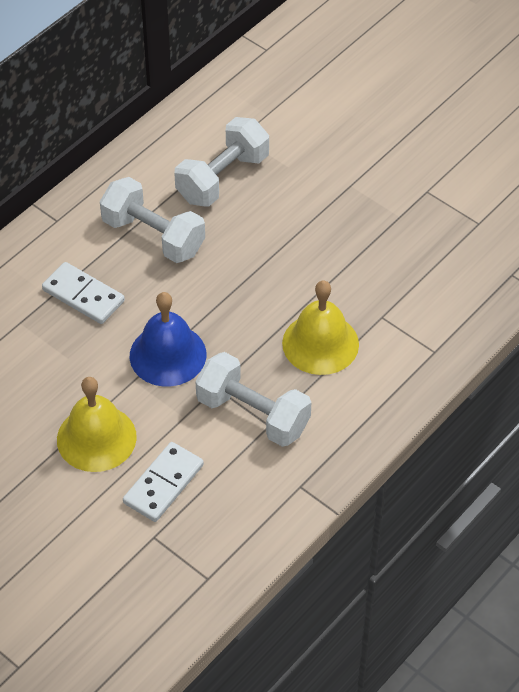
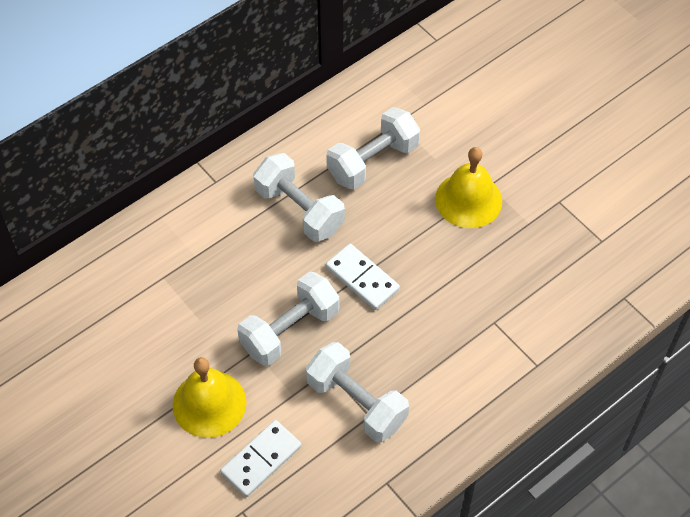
camera: 10 degrees right, 5 degrees up
white domino [42,262,125,324] -> white domino moved to [326,244,400,310]
blue bell [130,292,206,386] -> white dumbbell [237,272,339,366]
yellow bell [282,280,359,375] -> yellow bell moved to [435,147,502,228]

